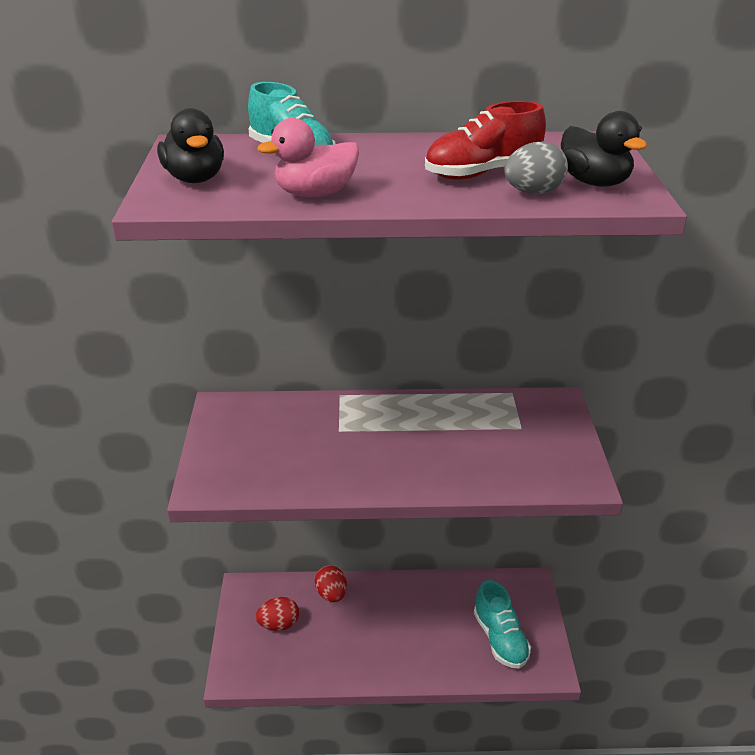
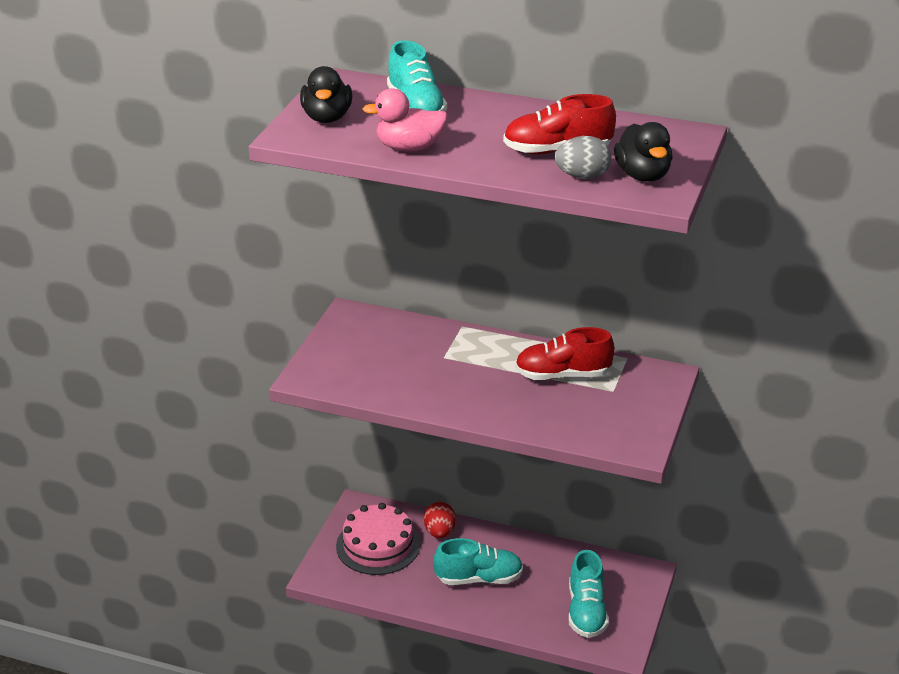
camera: 20 degrees right, 0 degrees up
red egg [256,597,299,631] -> pink cake [336,503,420,575]
none -> turquoise shoe [433,538,523,585]
none -> red shoe [515,327,614,380]

